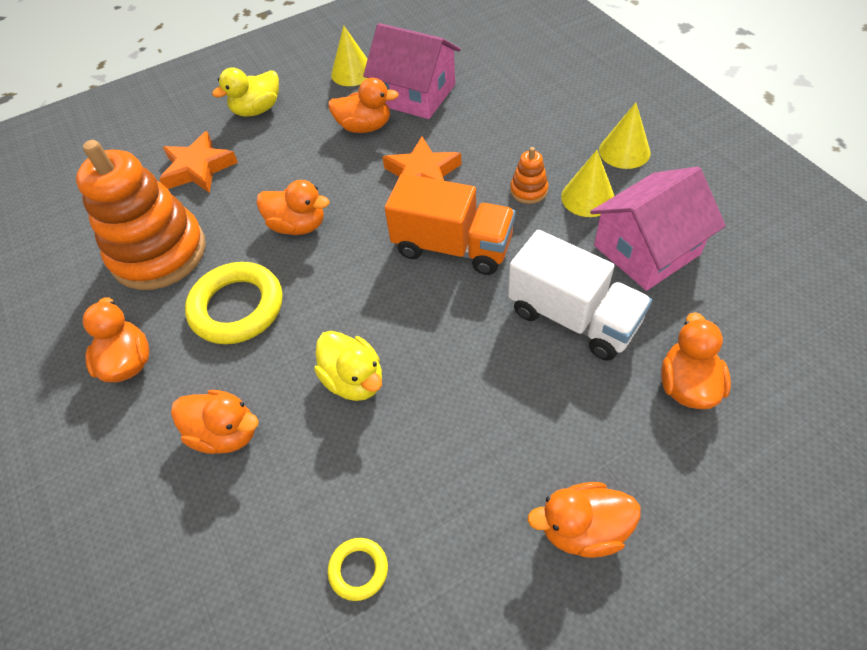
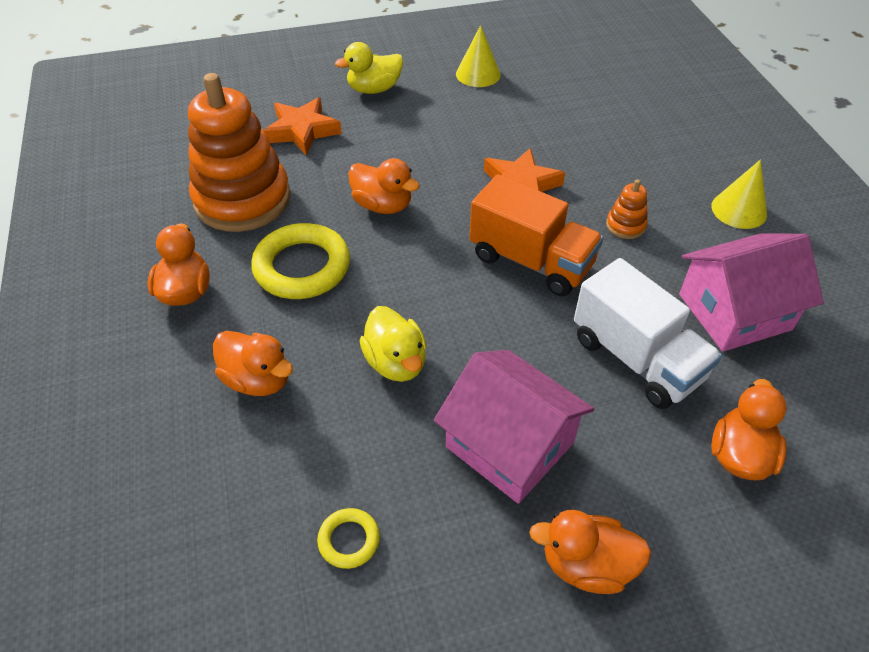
camera: 10 degrees right, 5 degrees down
orange duck [328,78,399,133] -> none
pink house [363,23,461,119] -> pink house moved to [434,350,594,504]
yellow cone [561,150,614,217] -> none

